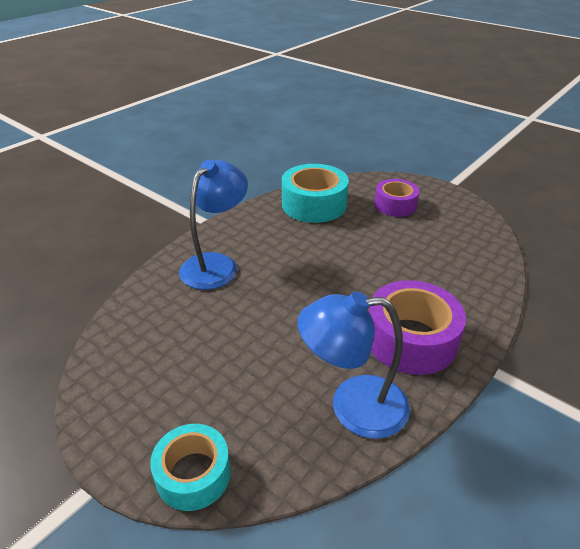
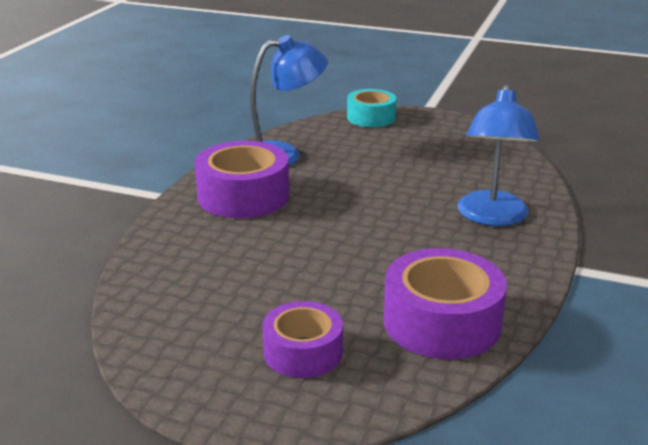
camera: 160 degrees right, 10 degrees down
turquoise tape [282,164,349,223] -> purple tape [384,248,507,359]

